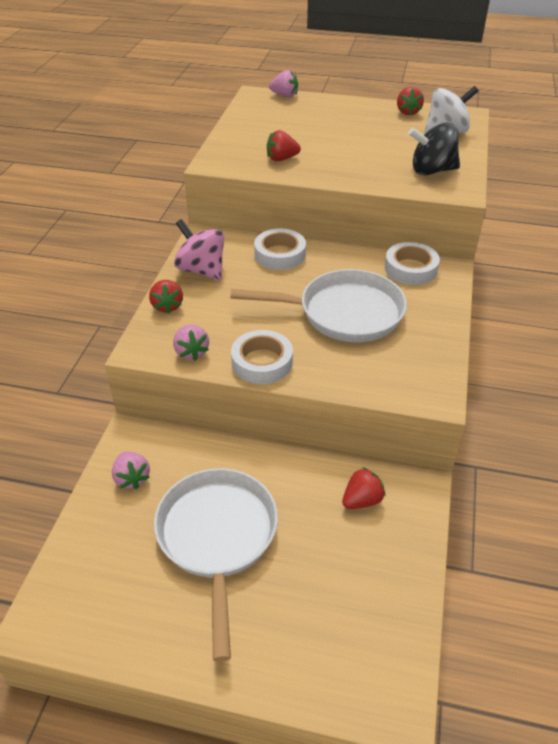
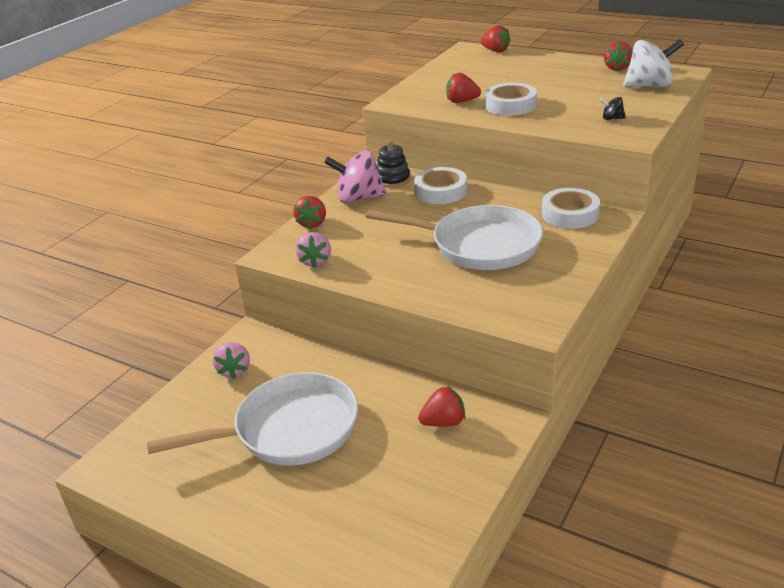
camera: 20 degrees right, 10 degrees down
white pan [154,468,278,662] -> white pan turned 60 degrees clockwise [147,372,358,466]
pink spinning top [174,219,224,280] -> pink spinning top turned 60 degrees counterclockwise [324,151,387,203]
white tape [231,330,293,384] -> white tape moved to [485,83,537,116]
pink strawberry [269,70,298,98] -> red strawberry [481,25,511,52]
black spinning top [408,123,460,175] -> black spinning top [599,97,626,120], size x0.44
none -> black stacking toy [377,140,410,188]

